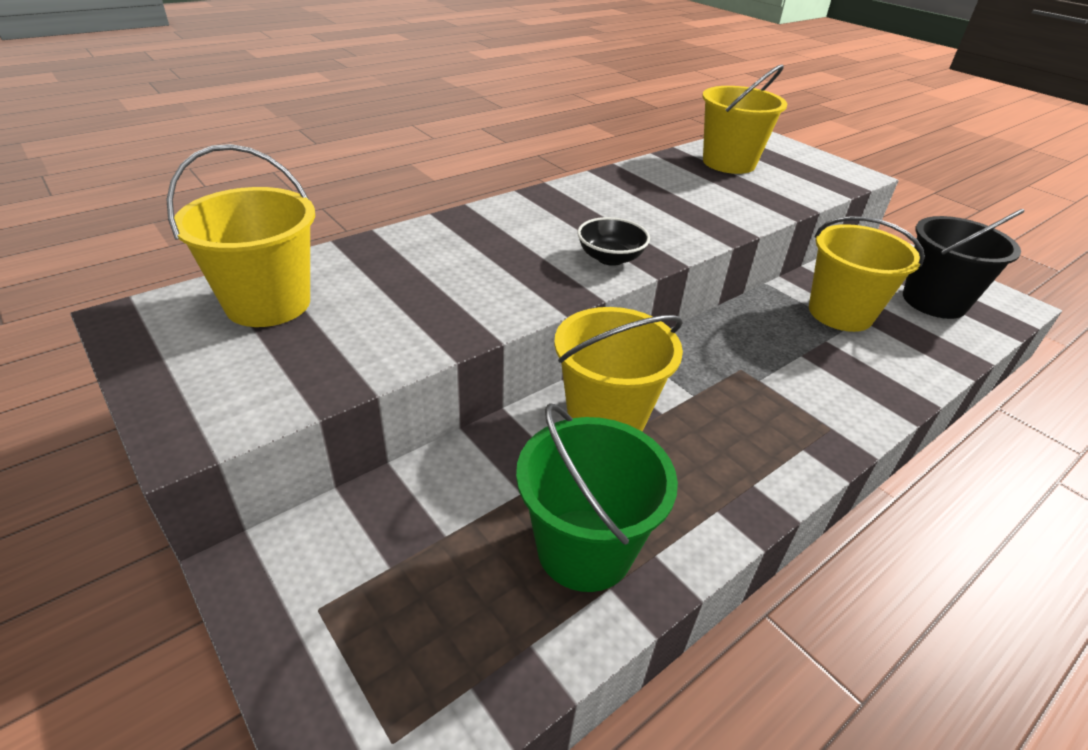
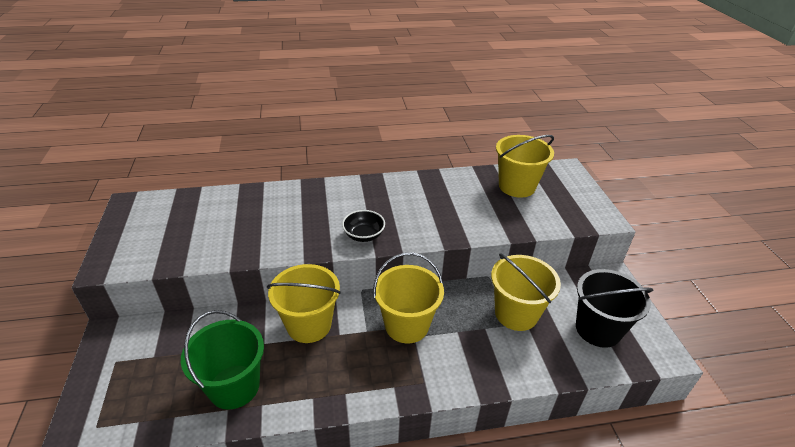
camera: 30 degrees right, 0 degrees up
yellow bucket [166,144,315,327] -> yellow bucket moved to [373,252,444,343]

